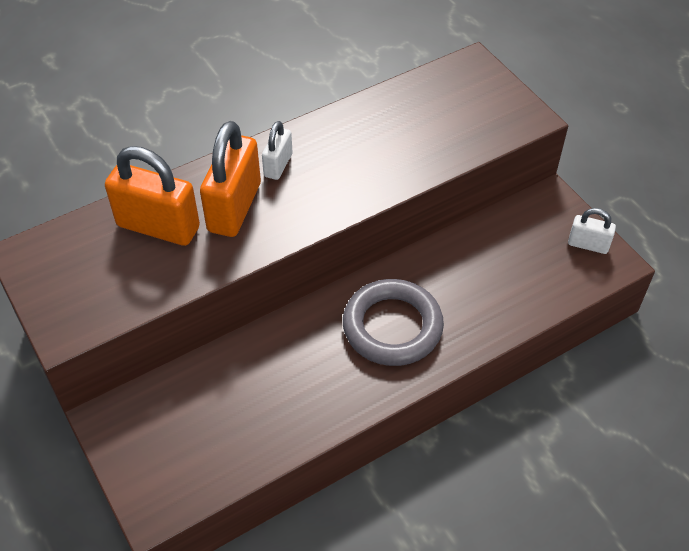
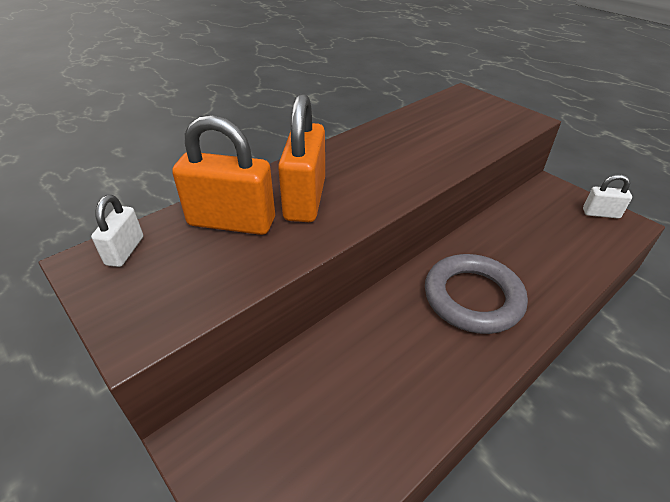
camera: 10 degrees left, 10 degrees down
white padlock [262,121,293,180] -> white padlock moved to [91,195,143,267]

